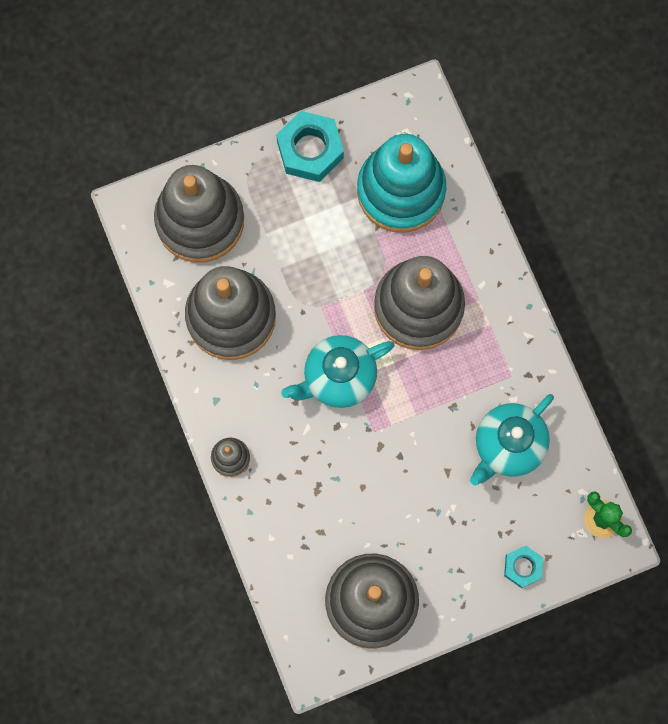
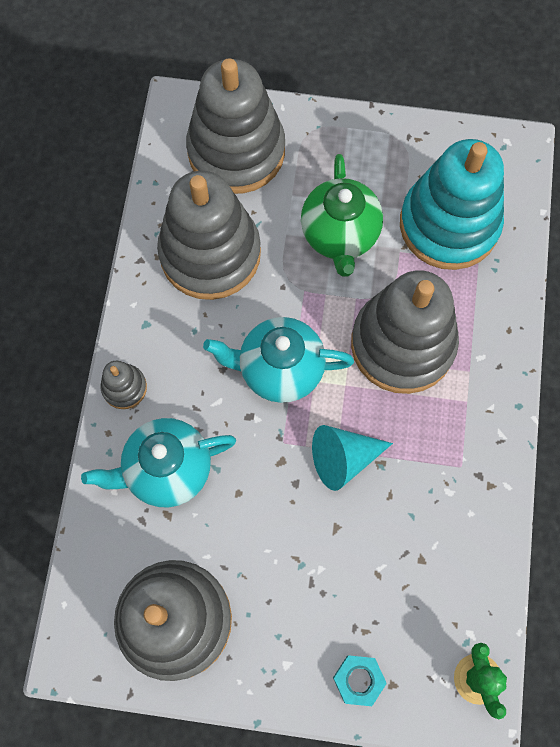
camera: 30 degrees right, 5 degrees down
turquoise nut [276,111,344,182] -> none
turquoise teapot [470,394,554,486] -> turquoise teapot moved to [81,418,236,507]
none -> green teapot [301,154,383,277]
none -> turquoise cone [312,425,393,491]

